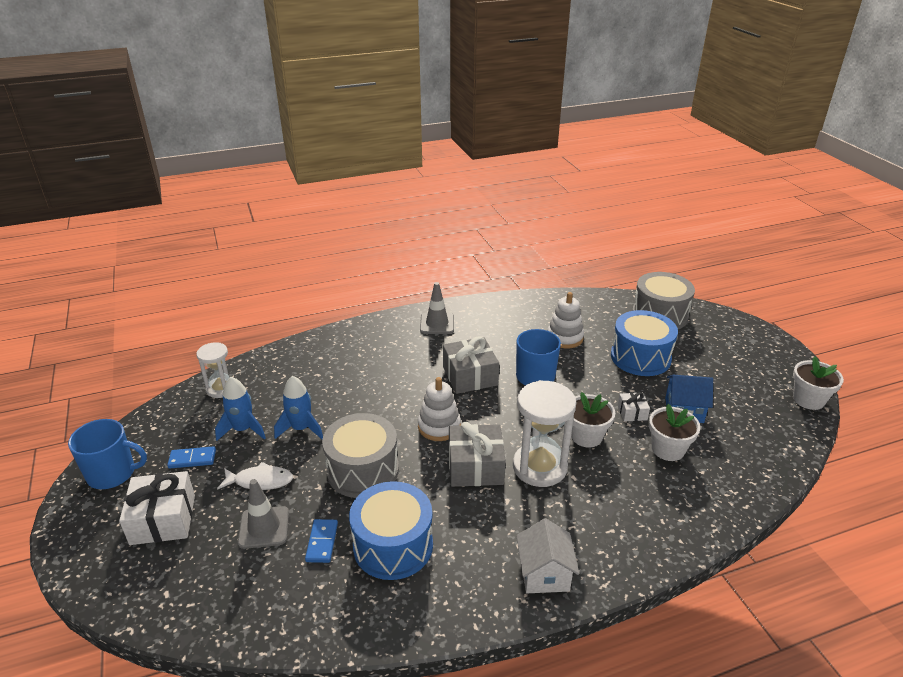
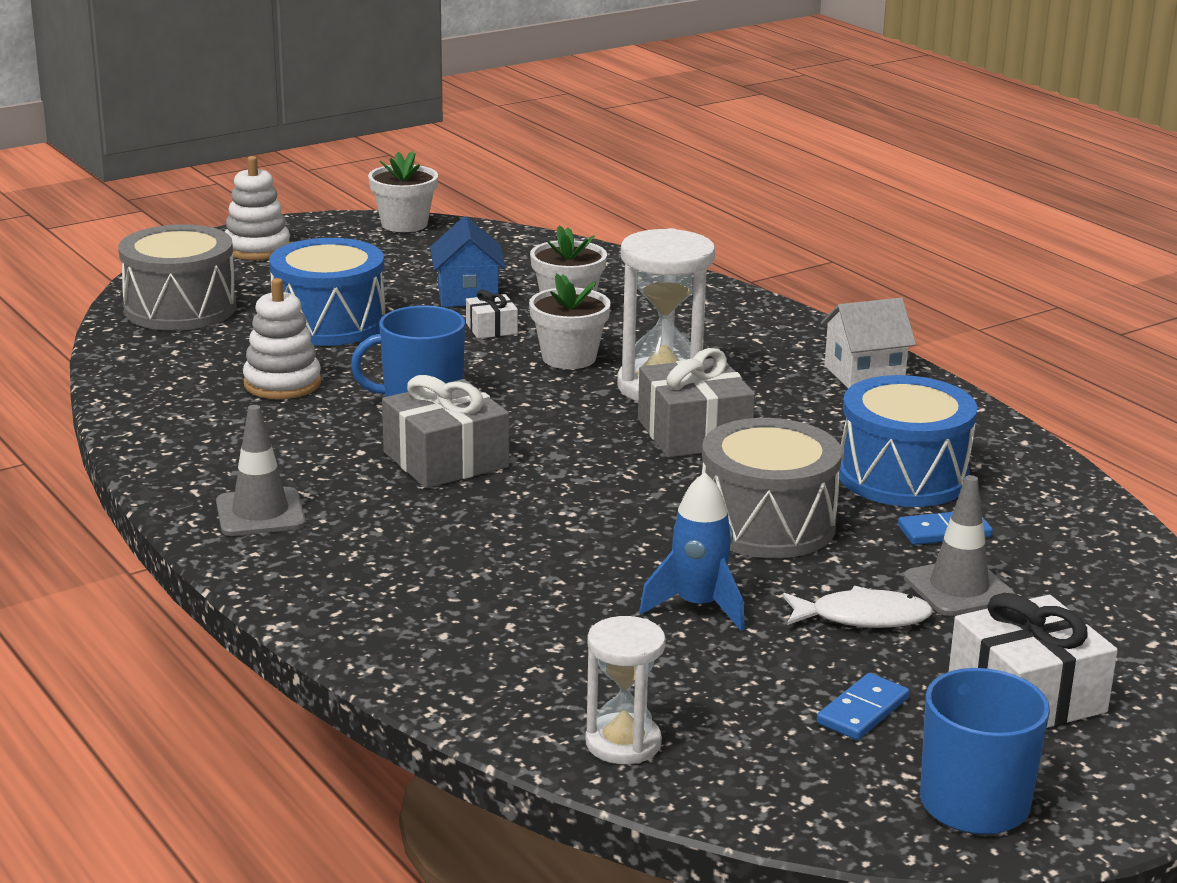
camera: 105 degrees left, 10 degrees down
blue domino [167,446,216,469] -> blue domino turned 60 degrees clockwise [817,673,909,740]
blue rocket [215,377,266,441] -> none
white fish [217,462,293,490] -> white fish turned 105 degrees clockwise [783,586,933,628]
white stacking toy [418,377,461,441] -> white stacking toy moved to [225,156,290,260]

